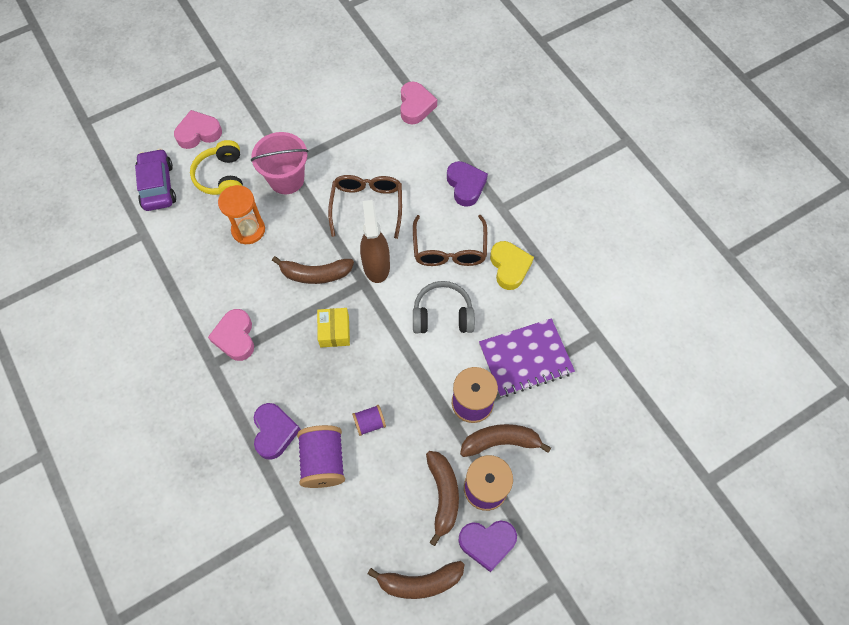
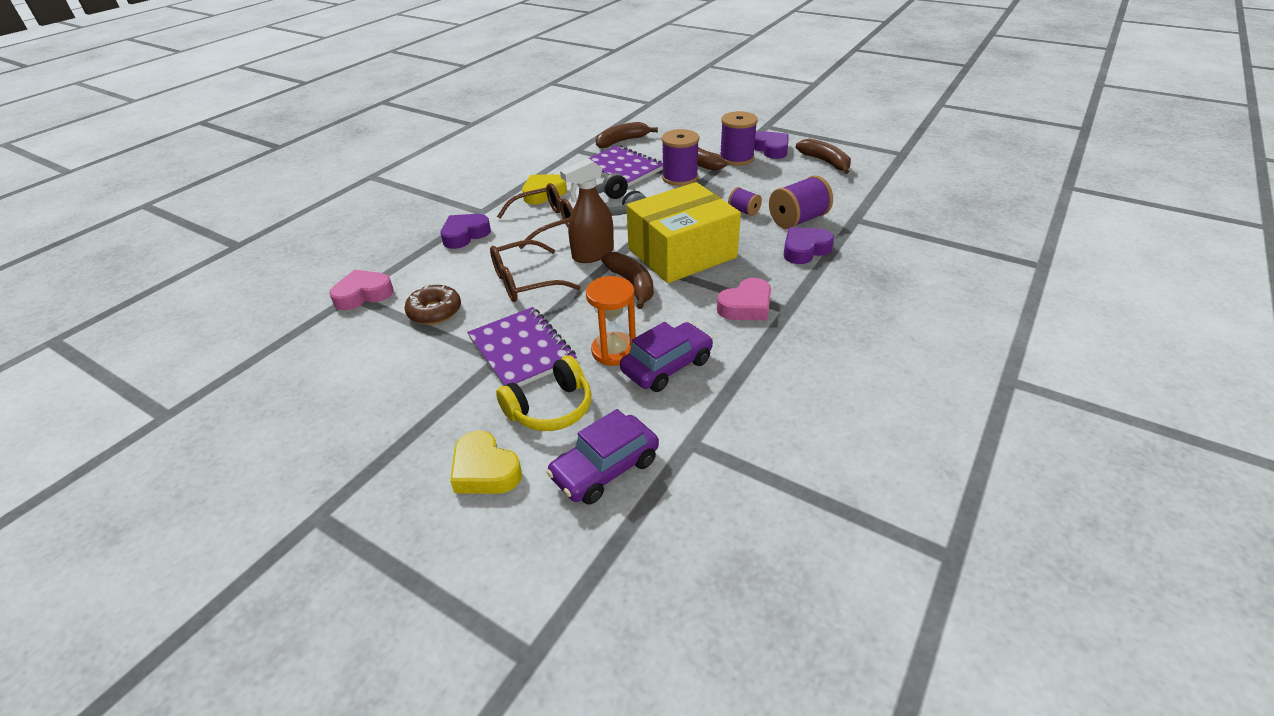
camera: 115 degrees left, 25 degrees down
pink heart [174,110,222,149] -> yellow heart [450,431,522,494]
pink bucket [251,132,308,194] -> purple notebook [467,307,577,387]
yellow box [317,308,350,347] -> yellow box [626,182,741,283], size x2.38
brown banana [426,451,459,546] -> brown banana moved to [596,122,658,148]
none -> brown donut [404,285,461,325]
none -> purple car [620,322,713,392]

